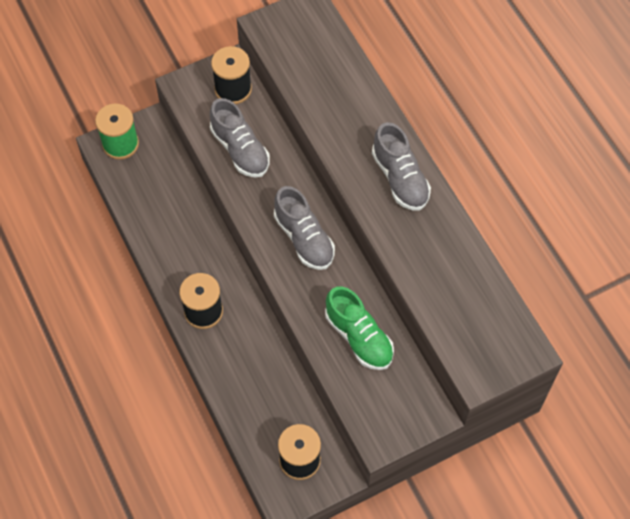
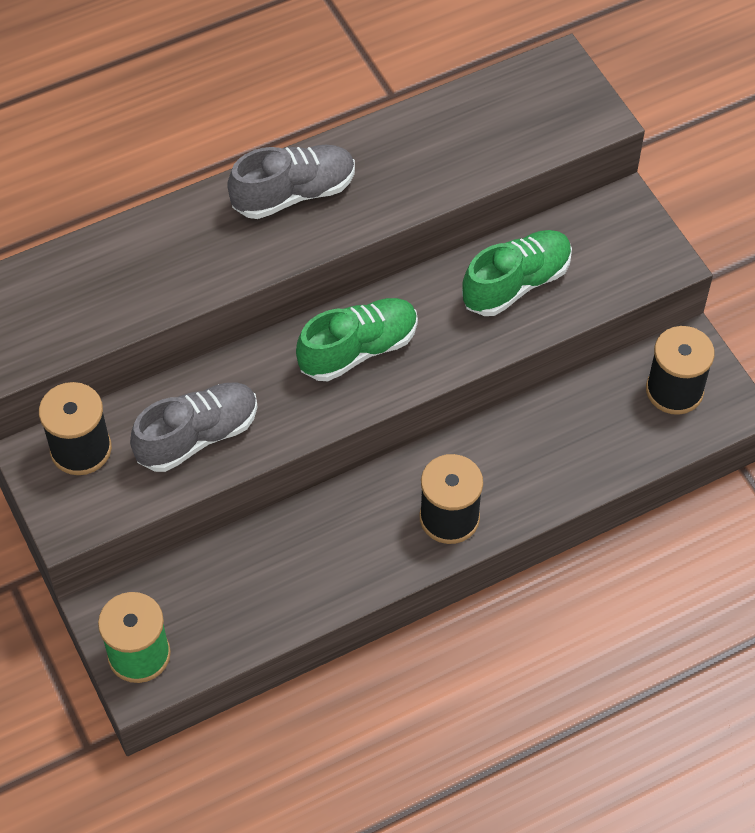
camera: 90 degrees left, 5 degrees down
grey shoe [274,186,335,270] -> green shoe [296,298,418,381]

